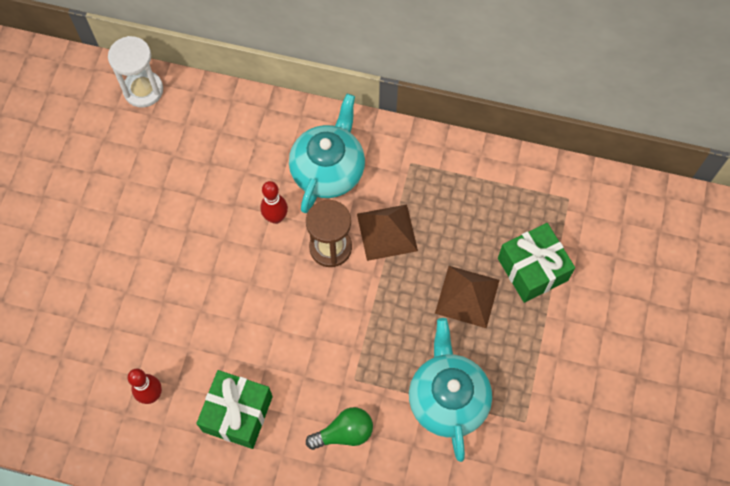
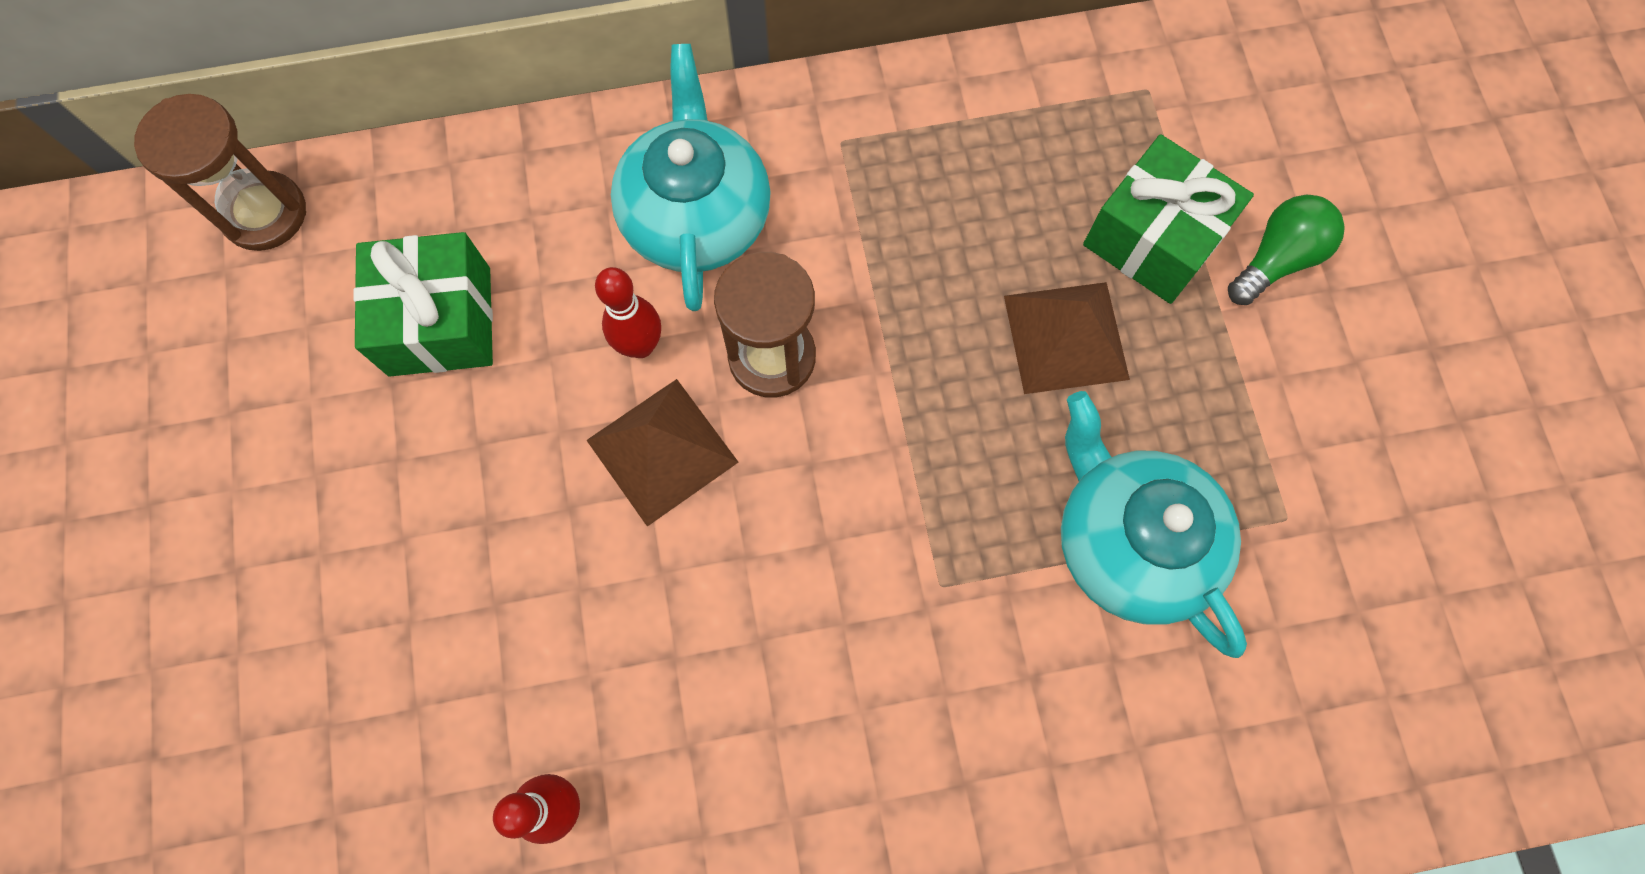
camera: 25 degrees left, 5 degrees up
white hourglass [108,36,163,107] -> brown hourglass [134,94,306,251]
green gift [196,370,273,449] -> green gift moved to [353,232,493,376]
green light bulb [306,407,373,450] -> green light bulb moved to [1228,195,1345,305]
brown pyramid [357,204,418,261] -> brown pyramid moved to [586,379,739,526]

